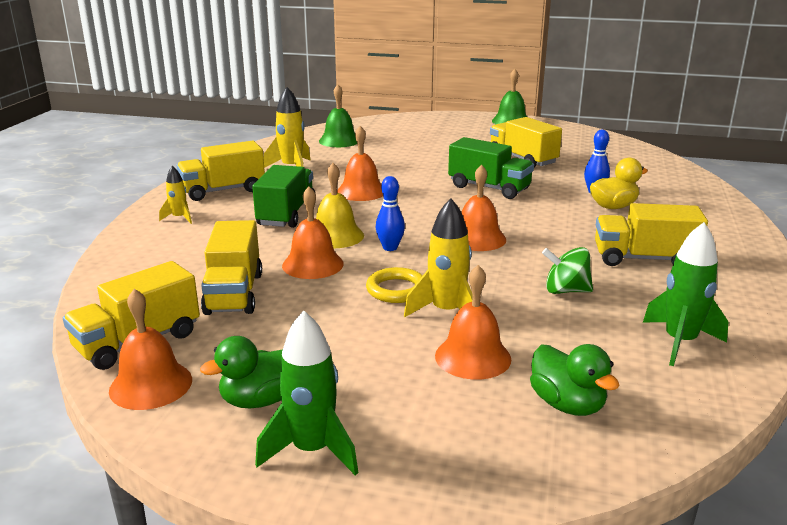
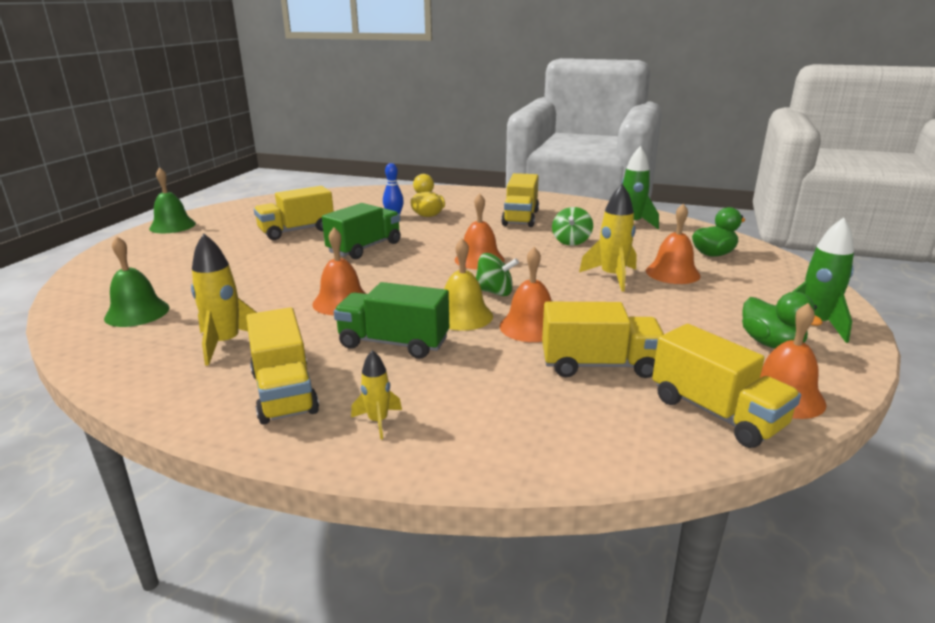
camera: 85 degrees left, 0 degrees up
yellow ring [366,267,423,303] -> none
blue bowling pin [376,176,405,251] -> green spinning top [476,253,519,296]

